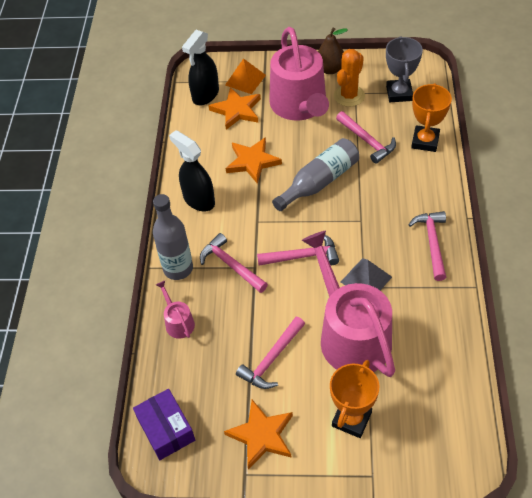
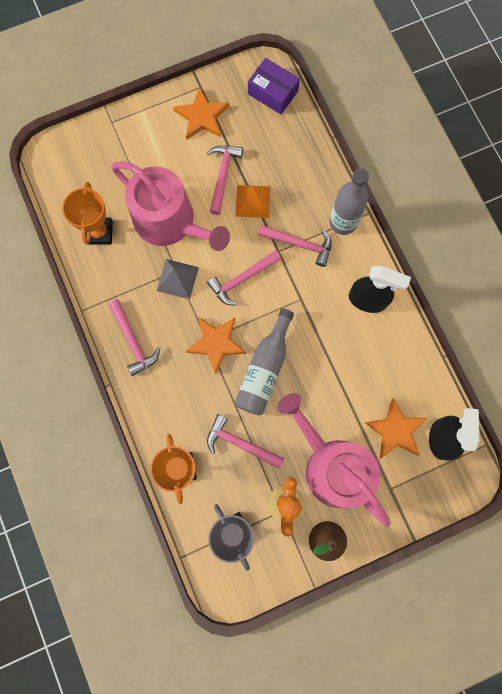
camera: 150 degrees right, 25 degrees up
pink watering can [156,281,195,339] -> none
orange pyramid [225,58,266,94] -> orange pyramid moved to [235,185,271,218]
orange star [226,137,282,184] -> orange star moved to [186,317,246,374]
orange trophy [330,360,379,438] -> orange trophy moved to [62,182,113,245]

